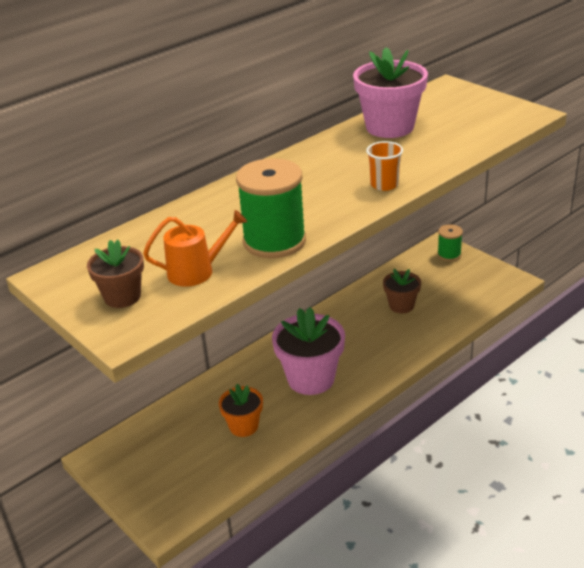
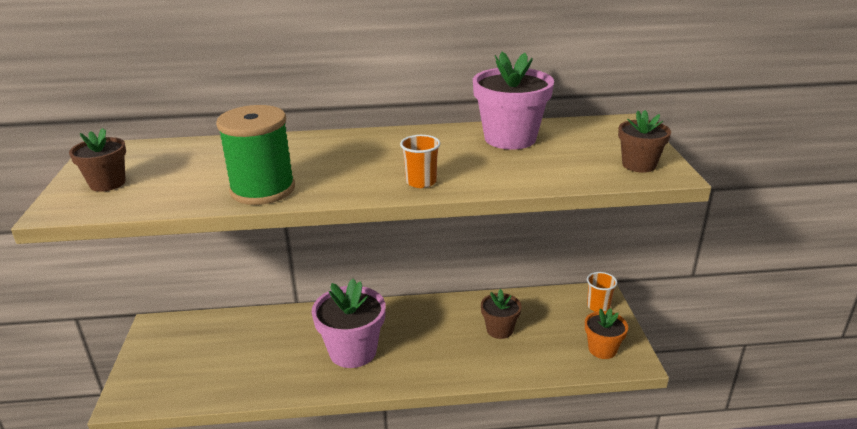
camera: 35 degrees right, 5 degrees down
orange watering can [143,210,247,287] -> none
orange flower pot [219,384,263,437] -> orange flower pot moved to [585,308,628,359]
green spool [437,224,463,261] -> orange cup [587,272,617,312]
none -> brown flower pot [618,110,671,173]

